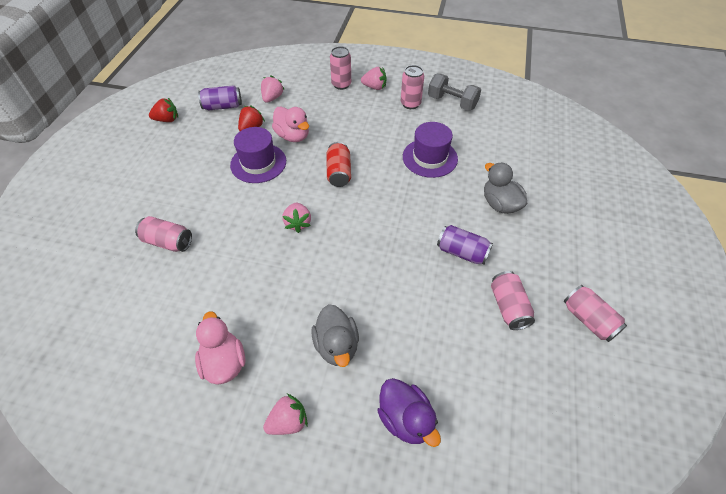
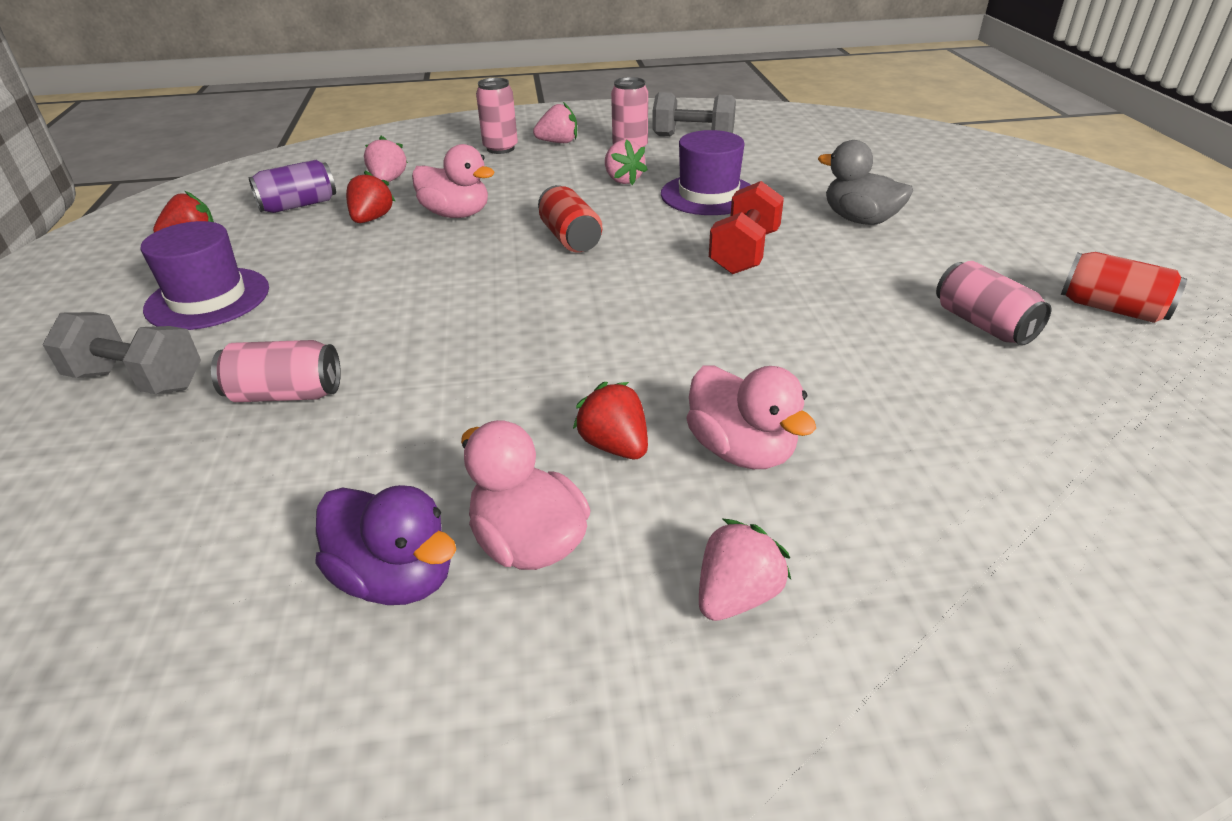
camera: 20 degrees left, 15 degrees down
purple hat [230,127,286,183] -> purple hat moved to [141,221,269,330]
pink strawberry [283,203,311,233] -> pink strawberry moved to [605,139,648,185]
grey duck [311,304,359,367] -> pink duck [686,366,816,469]
purple duck [377,378,441,447] -> purple duck moved to [315,485,456,605]
purple can [437,225,493,265] -> none
pink can [564,285,627,342] -> red can [1061,252,1187,323]
none -> grey dumbbell [43,312,201,394]
none -> red strawberry [573,382,648,459]
none -> red dumbbell [709,181,784,274]

